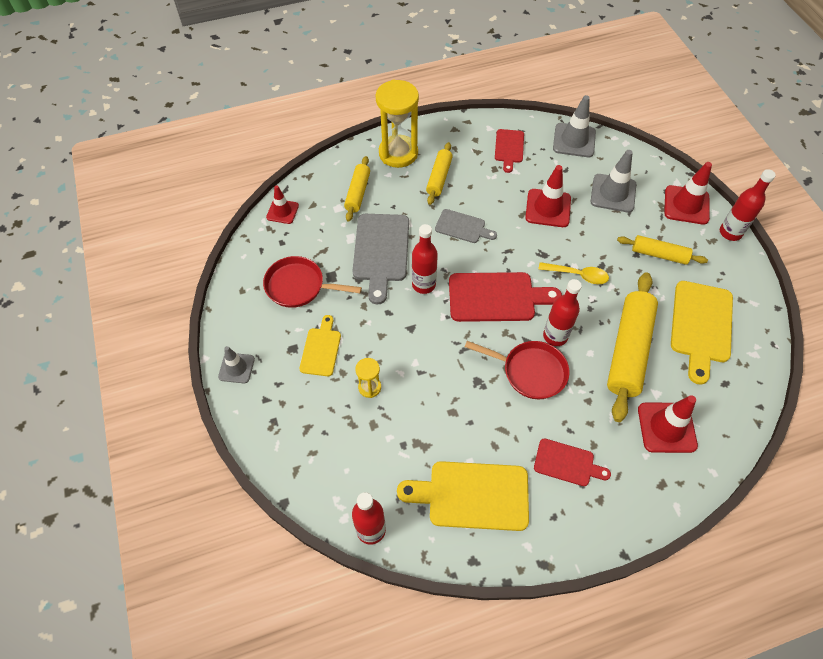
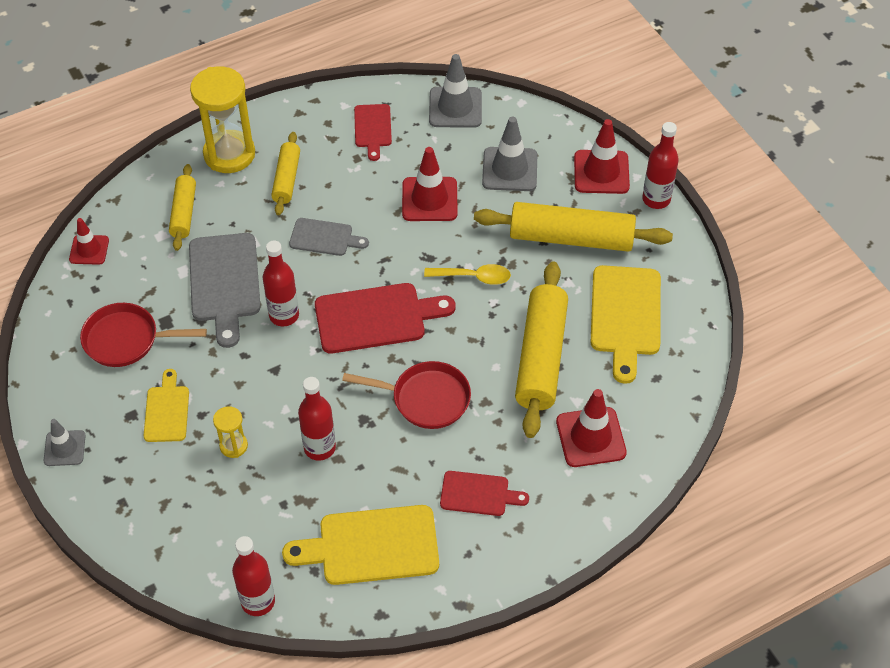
camera: 10 degrees left, 5 degrees down
red bottle [543,279,582,346] -> red bottle moved to [298,377,336,461]
yellow rolling pin [617,235,708,265] -> yellow rolling pin [474,202,673,252], size x1.79

